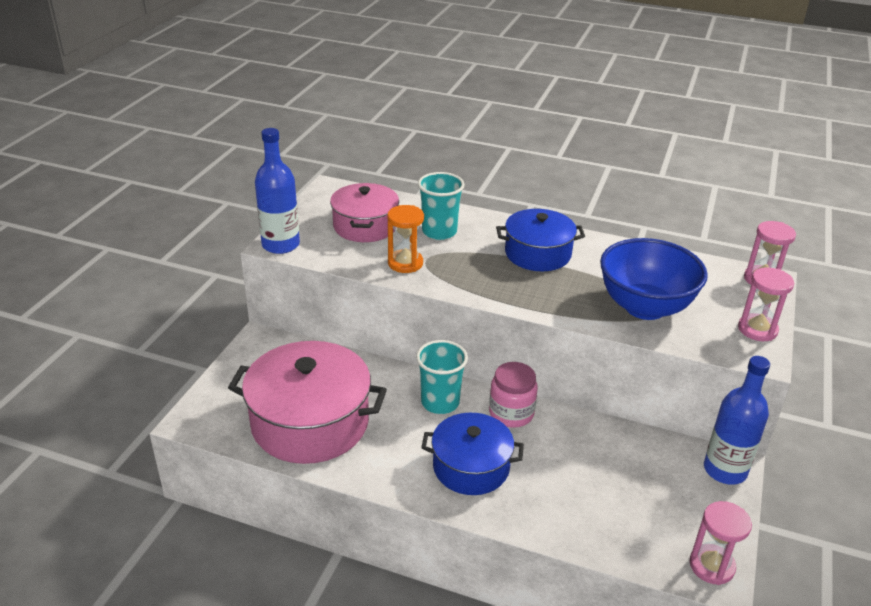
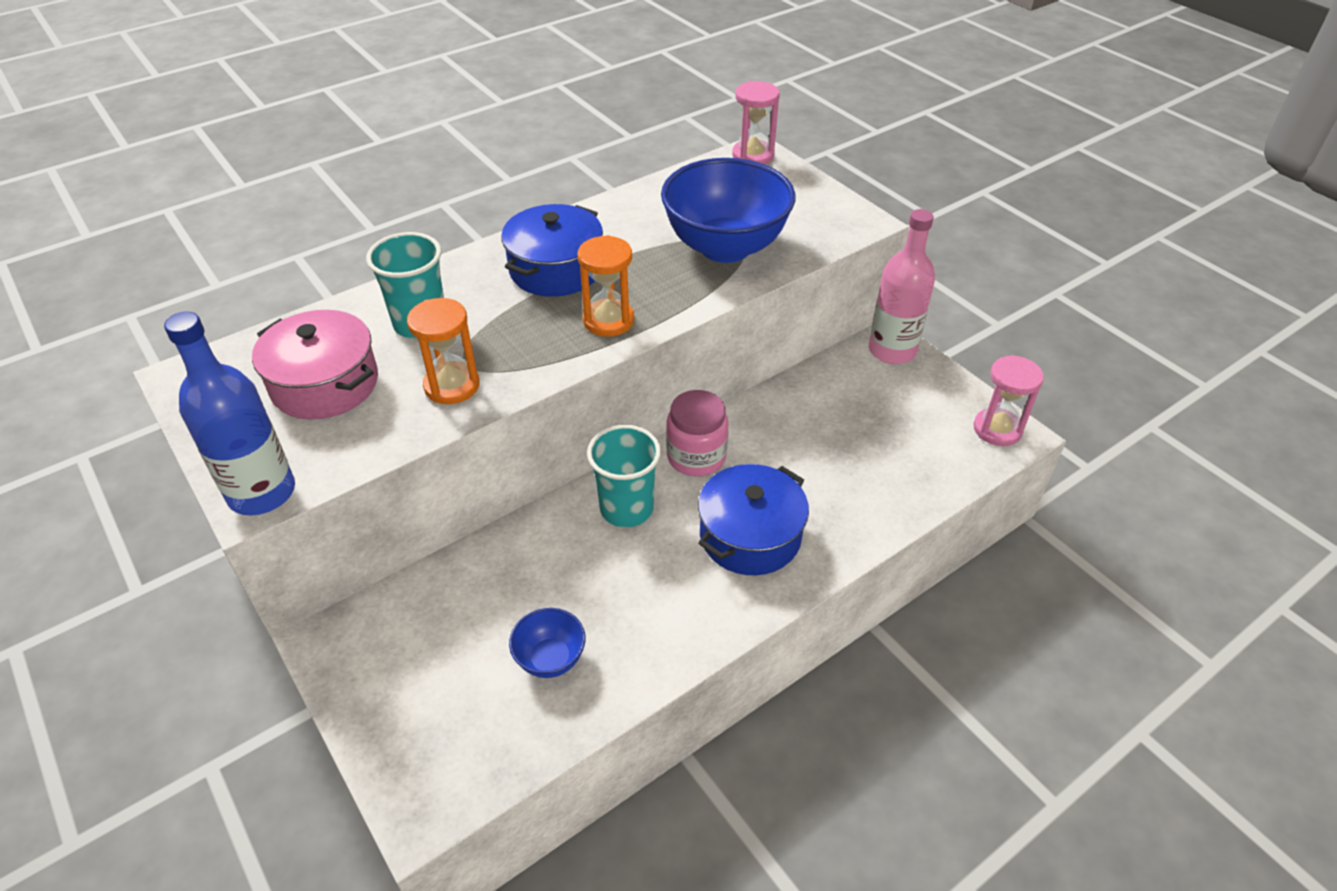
camera: 55 degrees left, 10 degrees up
pink pot [228,341,387,464] -> blue bowl [509,608,586,678]
blue bottle [704,356,770,485] -> pink bottle [869,209,935,364]
pink hourglass [738,267,794,341] -> none
none -> orange hourglass [578,235,634,337]

